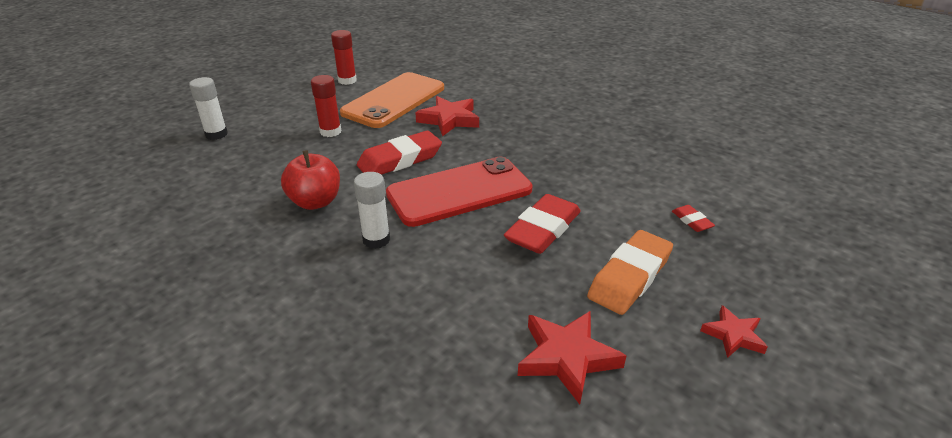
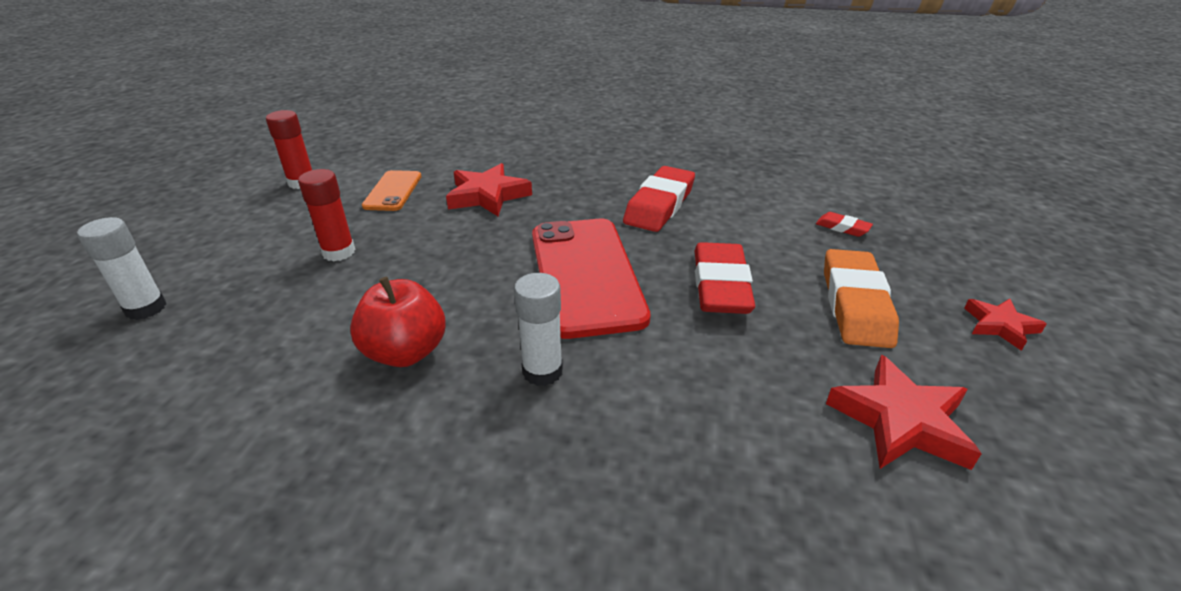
camera: 30 degrees left, 0 degrees up
orange phone [340,72,444,128] -> orange phone [362,170,422,211], size x0.52
red eraser [357,131,442,175] -> red eraser moved to [623,166,695,232]
red phone [386,157,533,227] -> red phone turned 45 degrees counterclockwise [532,219,651,339]

